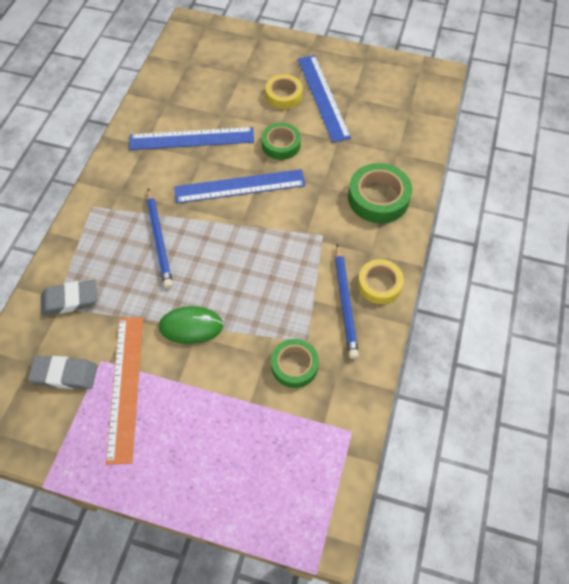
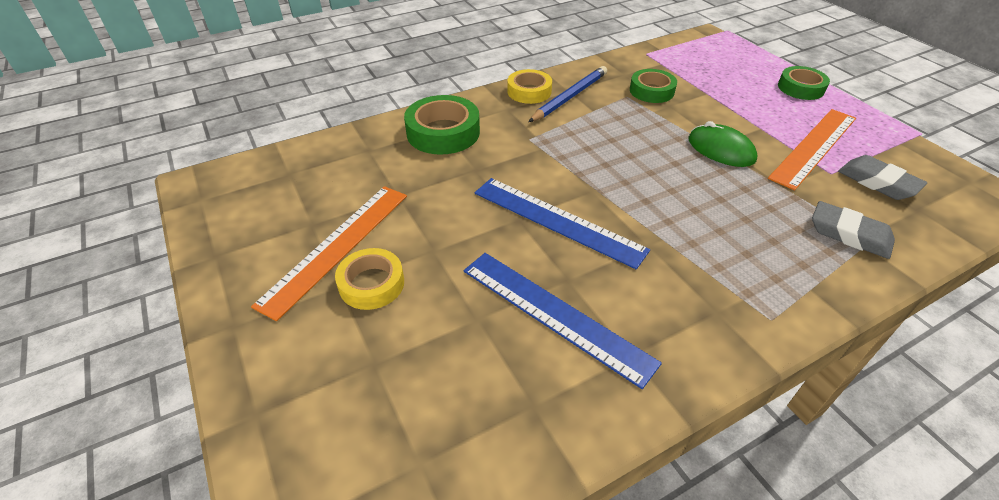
camera: 135 degrees left, 15 degrees down
blue pencil [147,188,173,289] -> none
green tape [262,123,301,160] -> green tape moved to [778,66,830,100]
blue ruler [298,55,351,143] -> orange ruler [251,186,407,321]

